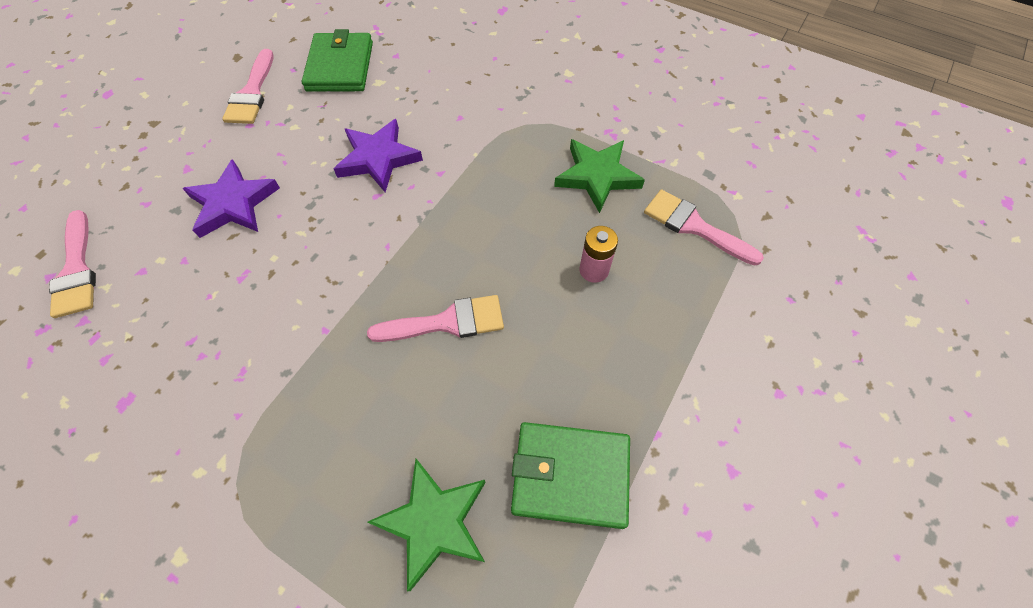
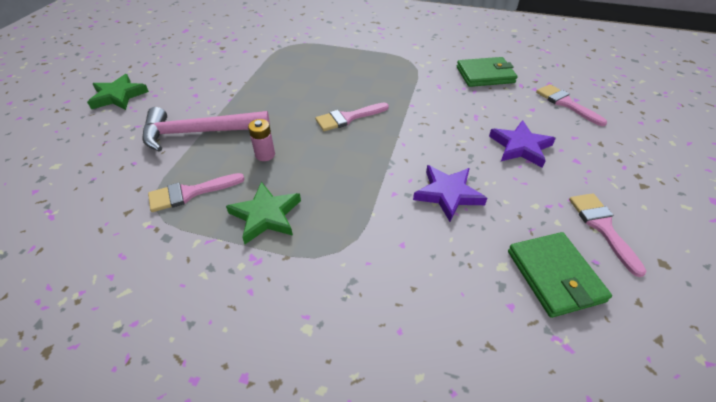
camera: 165 degrees right, 15 degrees down
green star [367,459,486,591] -> green star moved to [87,74,149,110]
green wallet [511,422,630,529] -> green wallet moved to [457,57,518,87]
pink brush [644,189,764,266] -> pink brush turned 135 degrees clockwise [148,173,245,212]
none -> pink hammer [143,107,270,152]

